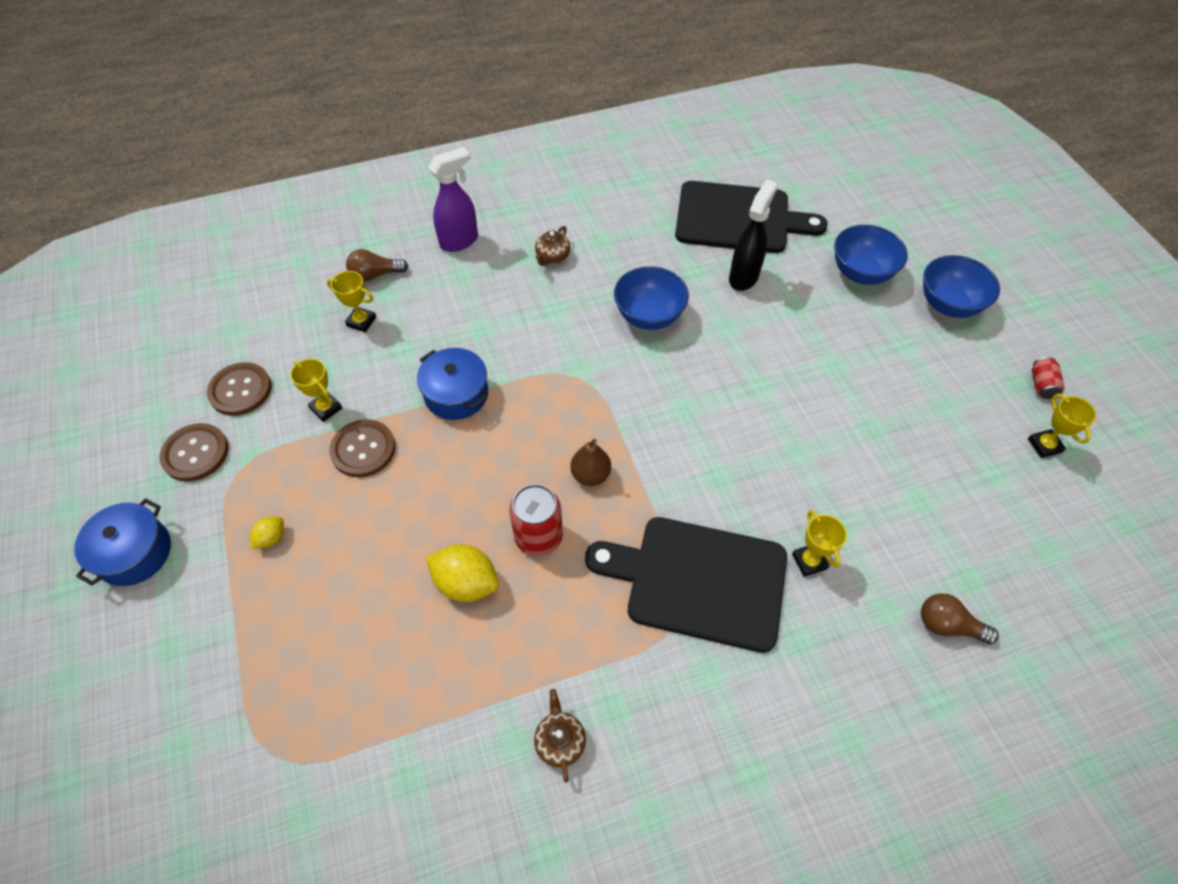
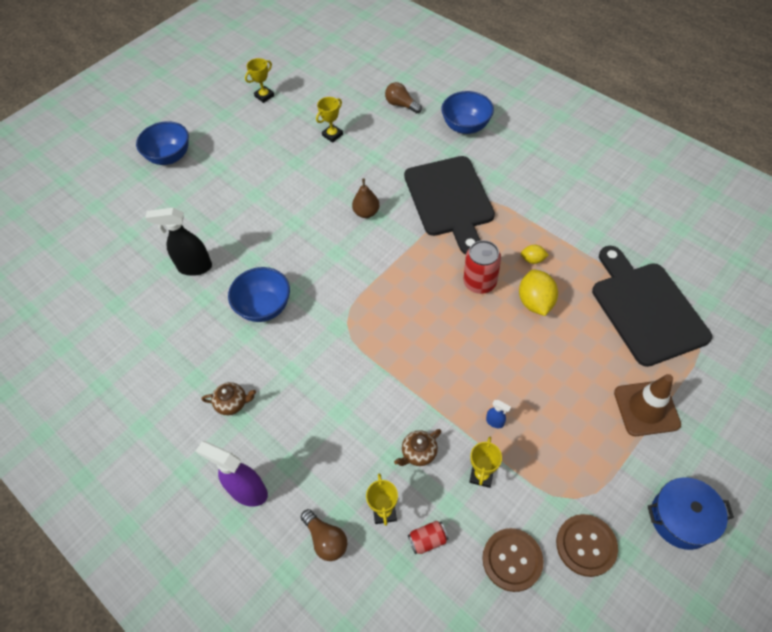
camera: 115 degrees left, 0 degrees up
yellow lemon [250,516,284,549] -> yellow lemon moved to [521,245,549,264]
brown button [329,419,395,477] -> blue spray bottle [486,400,511,428]
blue pot [417,348,488,420] -> none
brown teapot [534,689,586,783] -> brown teapot moved to [394,429,441,466]
brown pear [570,439,611,486] -> brown pear moved to [352,179,379,218]
black cutting board [675,181,828,253] -> black cutting board moved to [592,246,712,367]
yellow trophy [792,510,847,577] -> yellow trophy moved to [316,97,343,143]
blue bowl [834,225,908,285] -> blue bowl moved to [441,91,494,134]
brown light bulb [921,593,999,644] -> brown light bulb turned 135 degrees clockwise [385,82,422,114]
red can [1032,357,1065,399] -> red can moved to [408,520,448,554]
none -> brown traffic cone [614,374,681,436]

